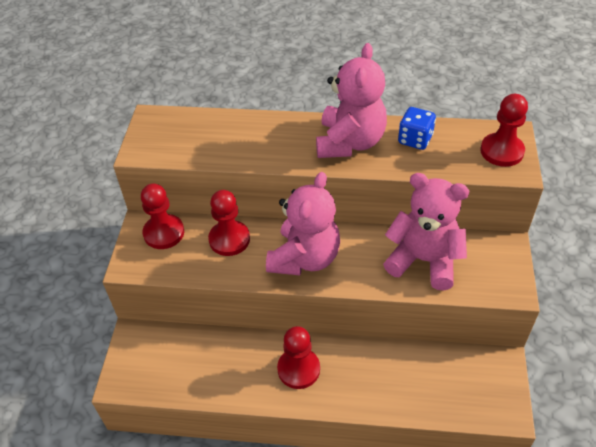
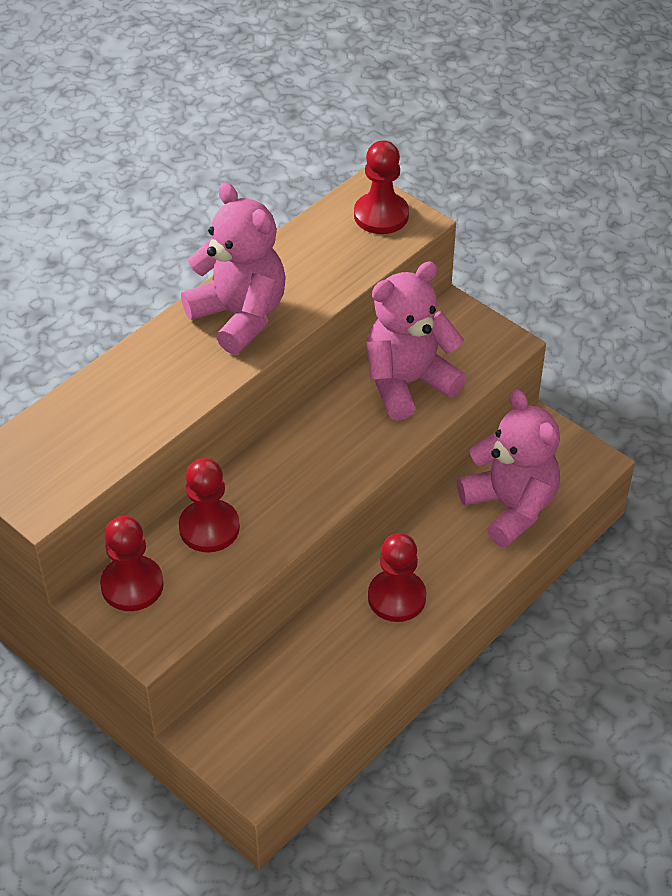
camera: 55 degrees left, 0 degrees up
pink teddy bear [266,172,340,275] -> pink teddy bear moved to [457,389,560,548]
blue dice [398,107,436,150] -> none

